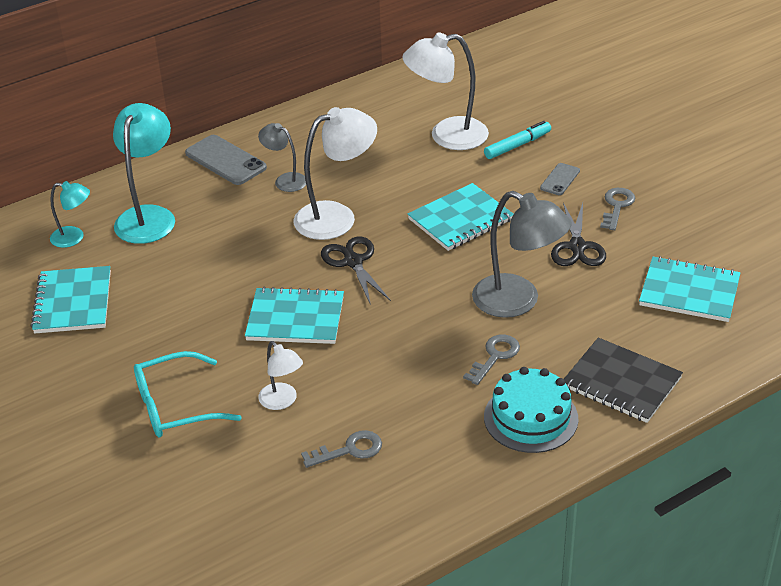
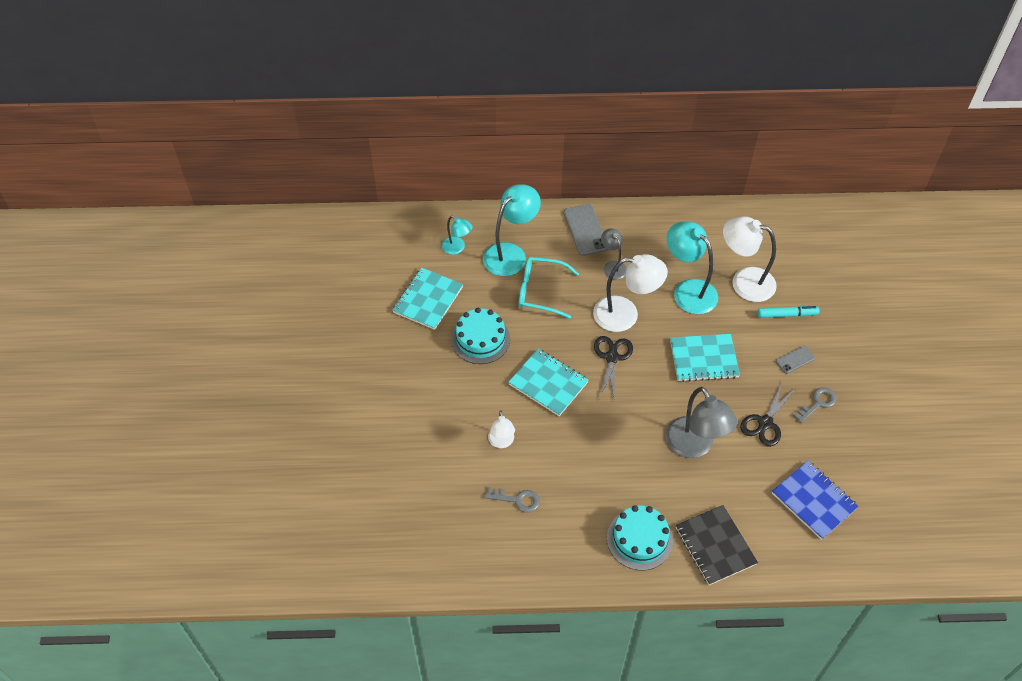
camera: 30 degrees right, 15 degrees up
turquoise glasses [134,351,242,437] -> turquoise glasses moved to [519,257,579,319]
grey key [463,335,520,385] -> none
turquoise notebook [639,256,741,322] -> blue notebook [772,461,859,540]
none -> turquoise cake [451,308,510,364]
none -> turquoise lamp [667,222,718,314]

